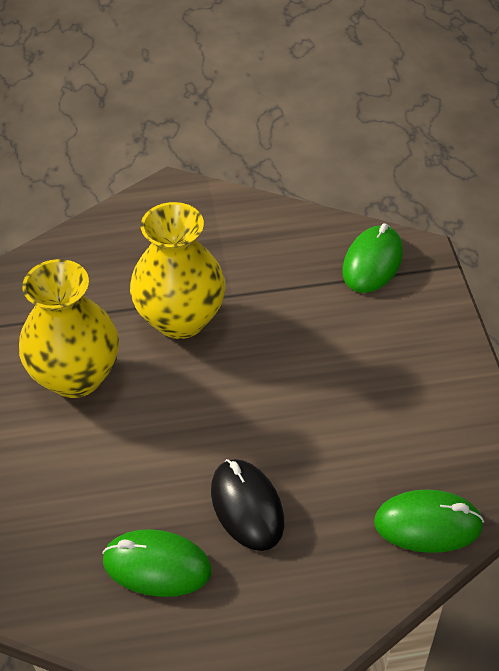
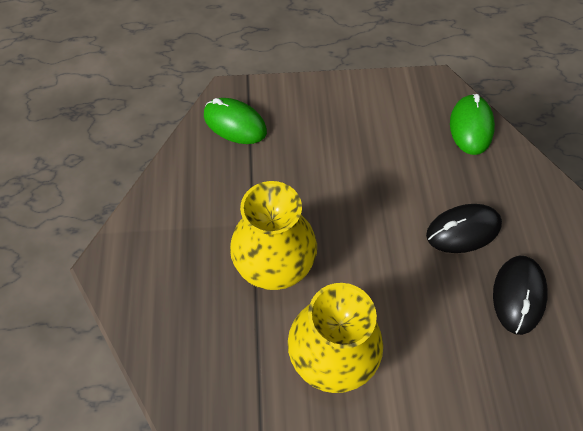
camera: 85 degrees left, 10 degrees up
green mouse [102,529,211,597] -> black mouse [493,256,547,335]

